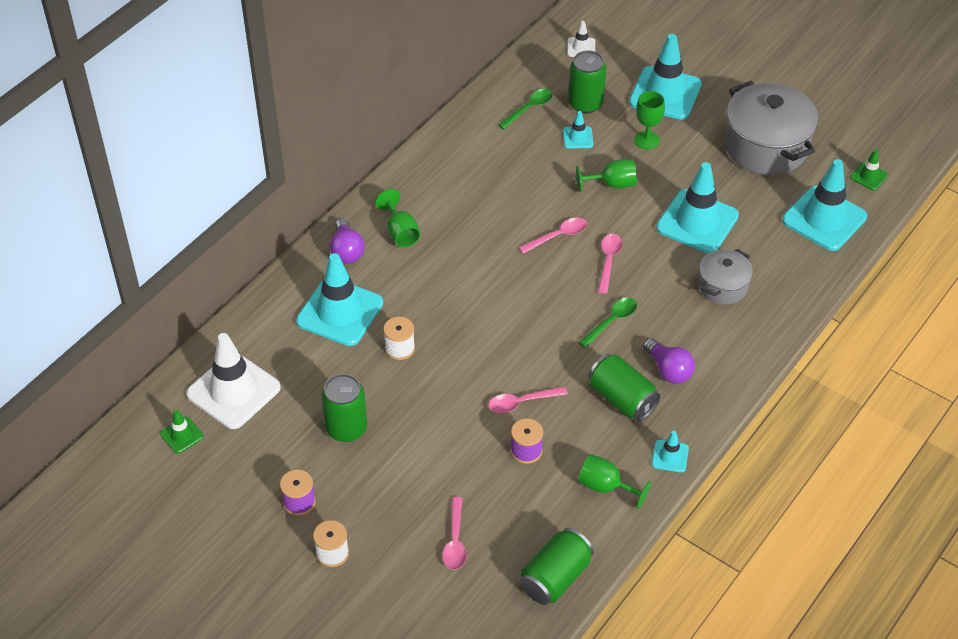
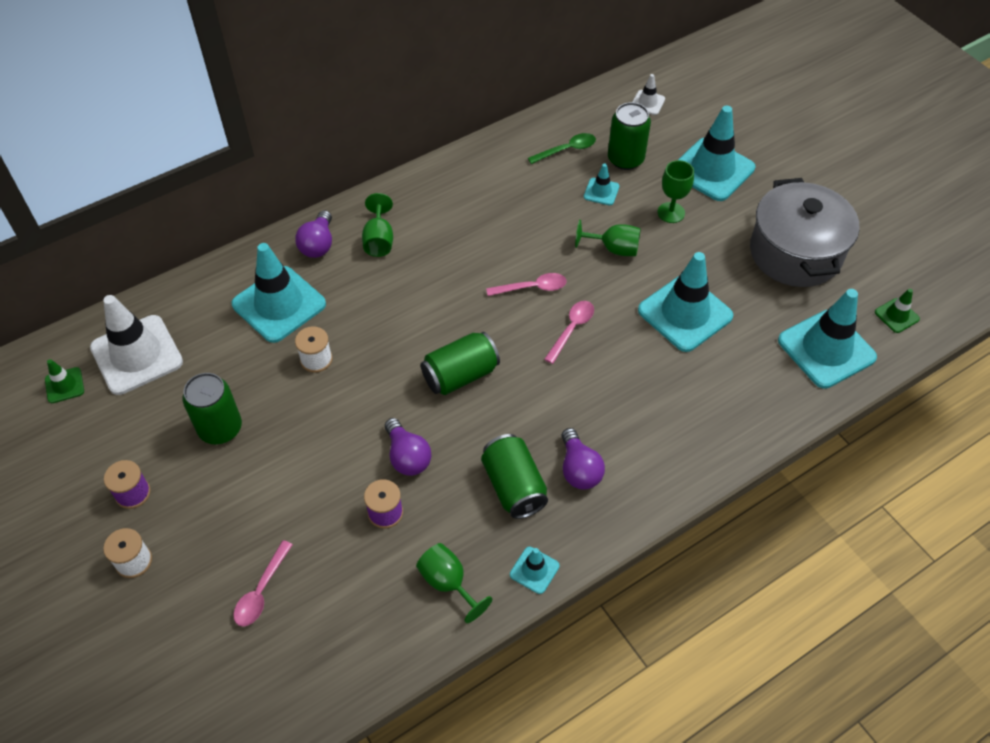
camera: 20 degrees right, 5 degrees up
pink spoon [488,387,568,413] -> purple light bulb [385,418,431,476]
green can [520,528,594,605] -> green can moved to [421,332,500,395]
green spoon [579,297,637,348] -> none
grey pot [699,249,753,305] -> none

